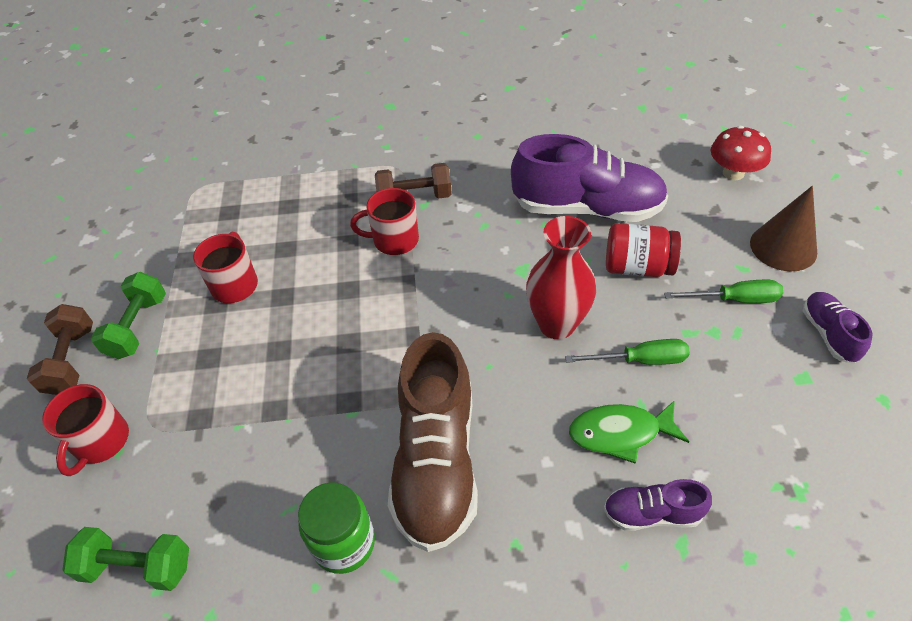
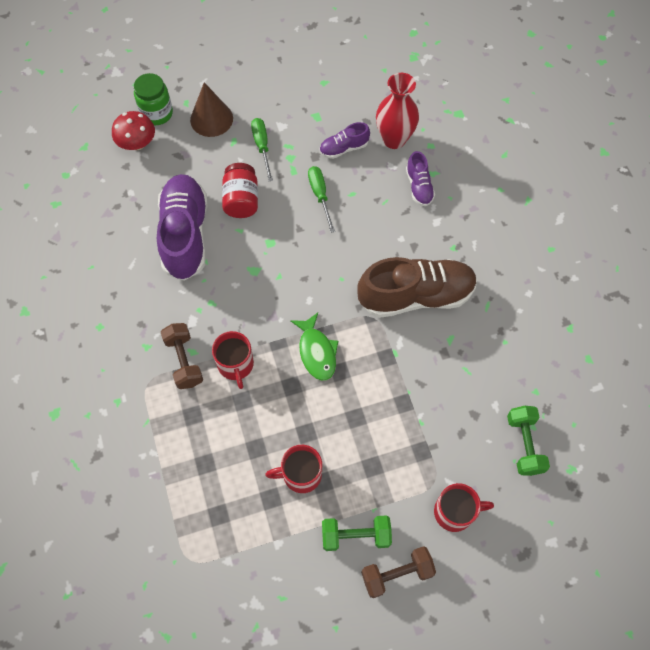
camera: 105 degrees left, 15 degrees up
green jar [298,482,375,574] -> green jar moved to [134,73,173,125]
red vase [526,216,596,339] -> red vase moved to [376,73,419,149]
green fish [569,400,689,464] -> green fish moved to [290,313,338,381]
purple shoe [803,292,872,364] -> purple shoe moved to [319,122,370,159]

